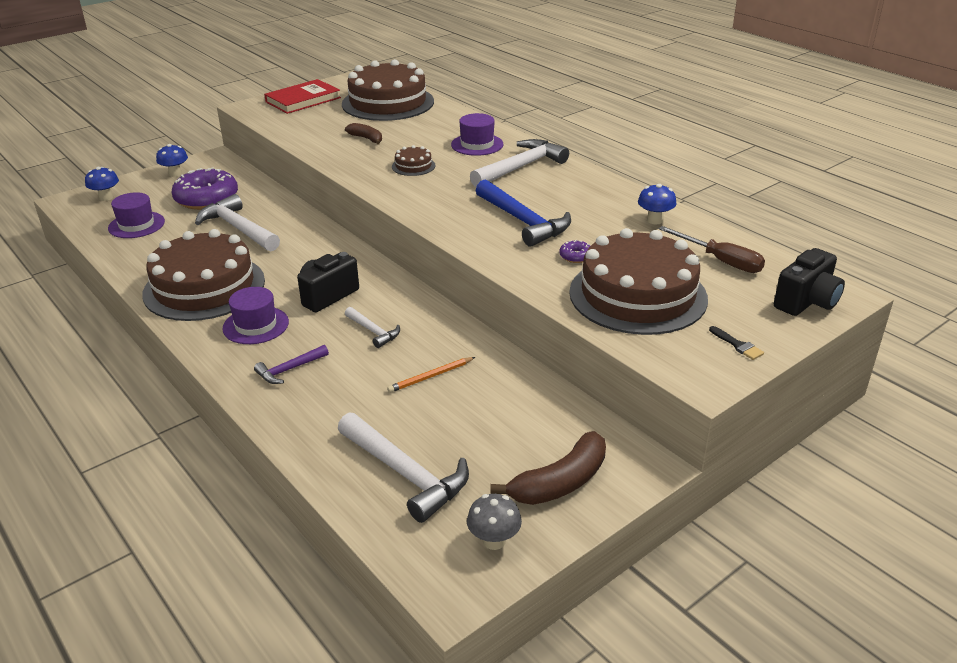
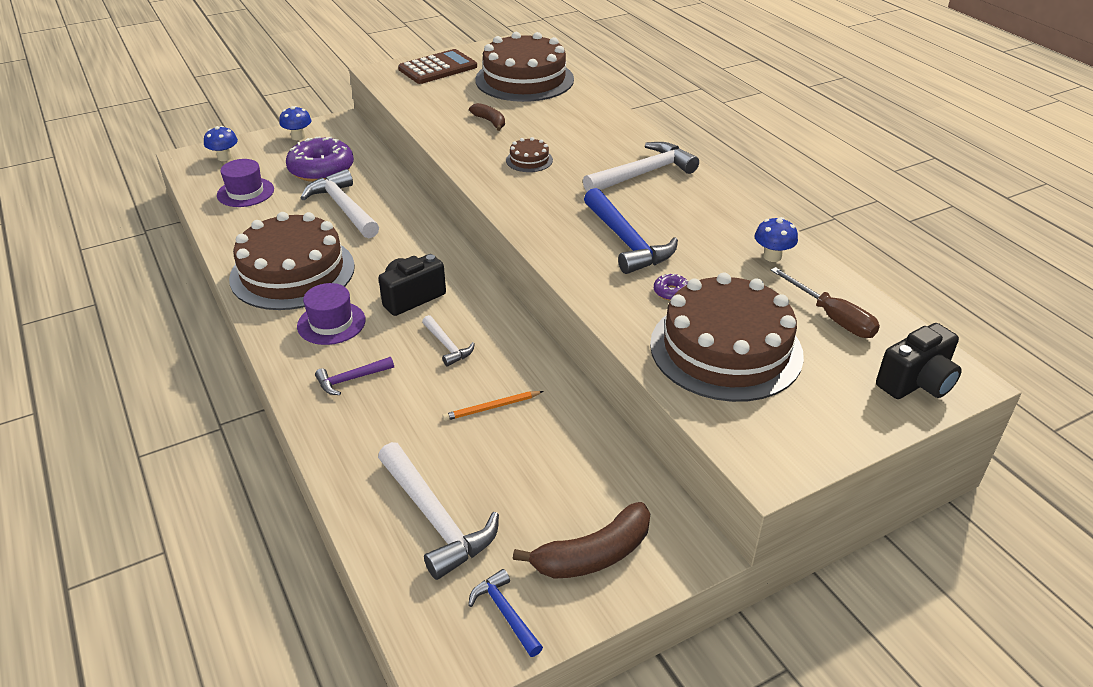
camera: 10 degrees right, 5 degrees up
red book [264,79,341,114] -> brown calculator [398,49,477,84]
purple hat [451,113,503,156] -> none
grey mushroom [467,494,522,550] -> blue hammer [468,569,543,657]
black brush [709,326,764,360] -> none

